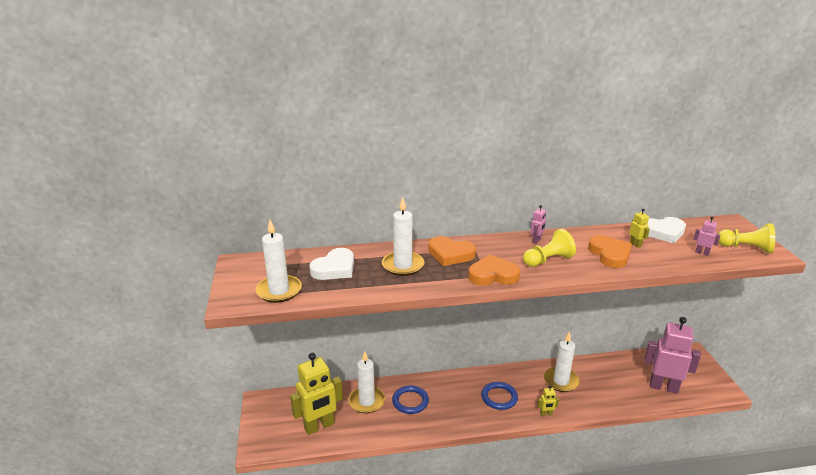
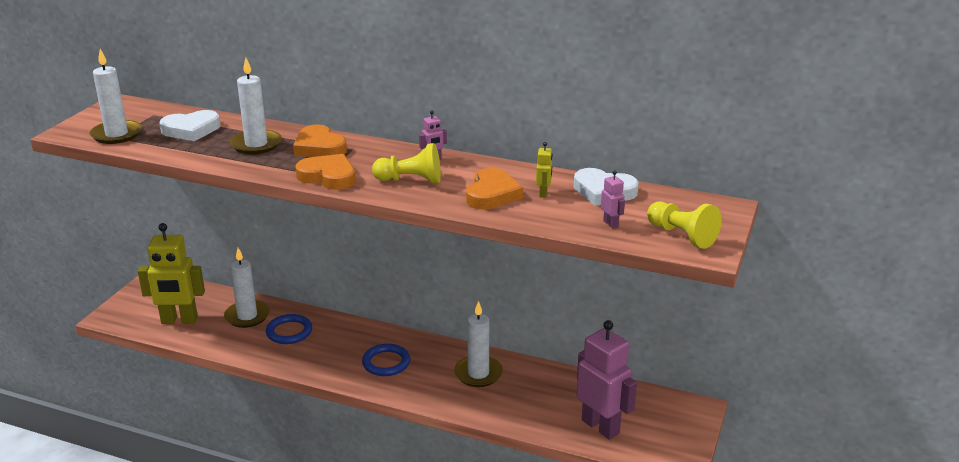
camera: 30 degrees right, 0 degrees up
yellow robot [537,386,559,416] -> none

